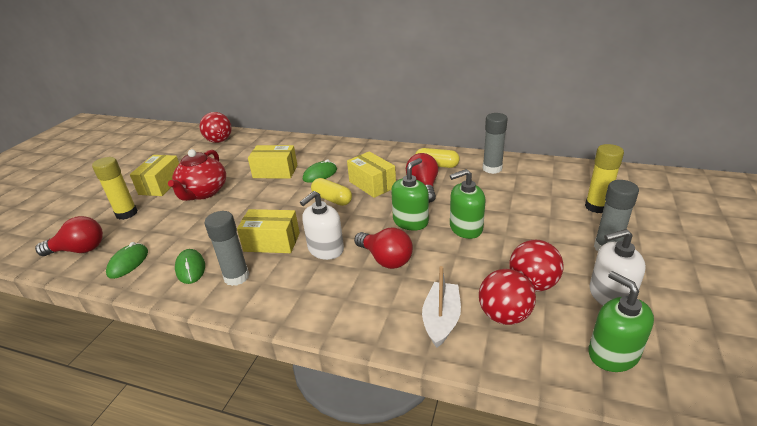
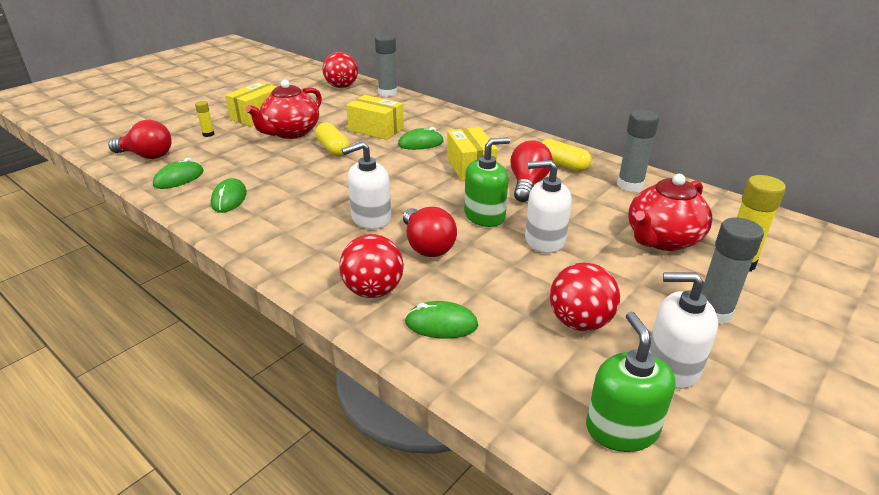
camera: 20 degrees right, 0 degrees up
yellow glue stick [92,157,138,220] -> yellow glue stick [195,101,215,137], size x0.52
grey glue stick [204,211,249,286] -> grey glue stick moved to [375,34,397,97]
yellow box [237,209,300,253] -> none
yellow capsule [311,178,352,206] -> yellow capsule moved to [315,122,350,157]
white boat [422,266,461,348] -> green mouse [405,301,478,339]
green soap dispenser [450,169,485,239] -> white soap dispenser [525,160,572,253]
red ball [479,269,536,325] -> red ball moved to [339,234,404,298]
none -> red teapot [628,174,713,251]

